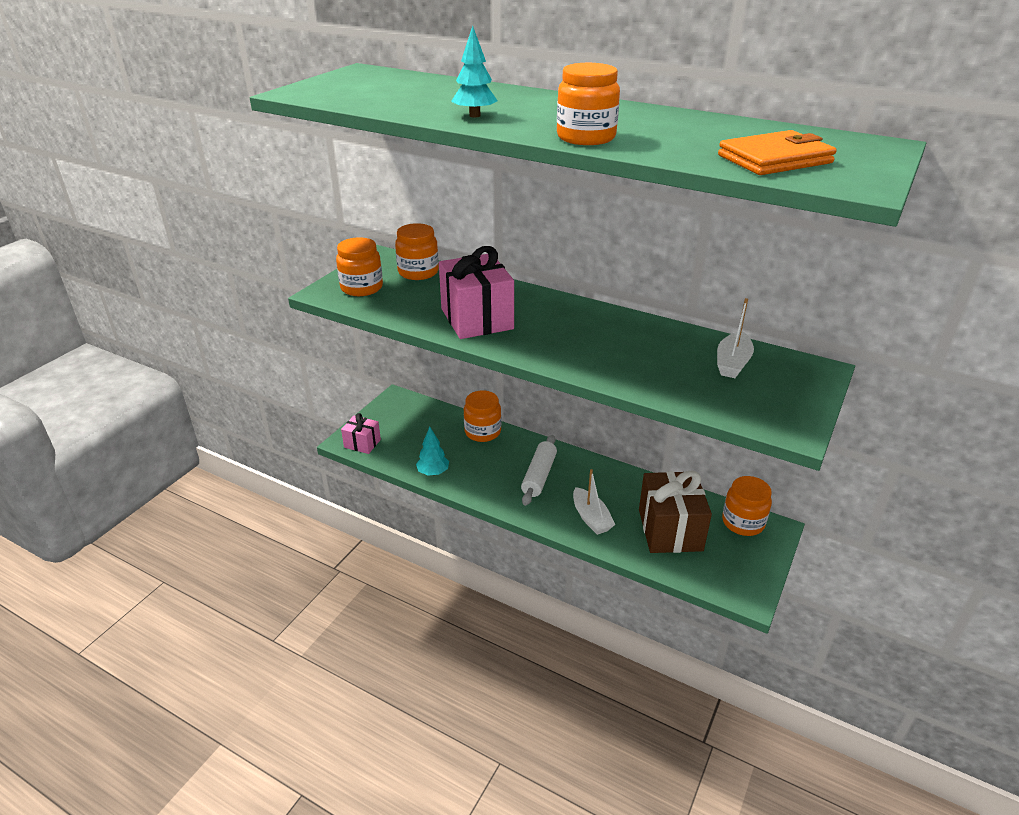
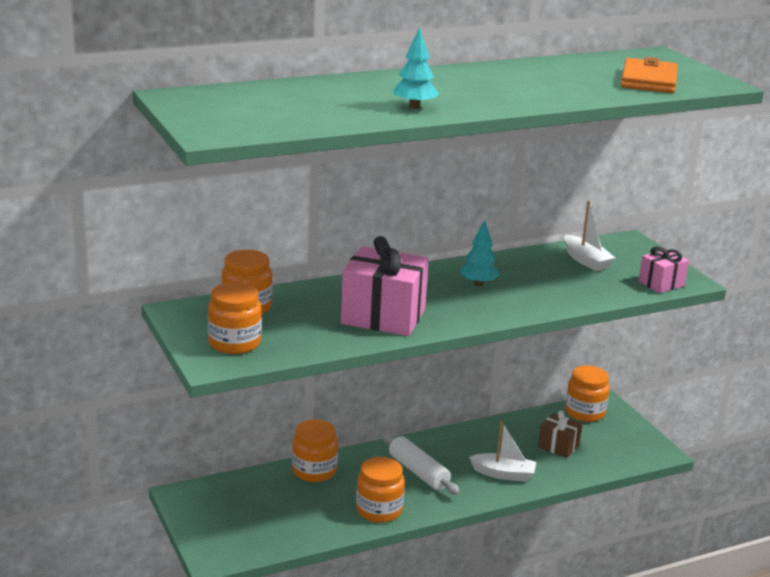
camera: 55 degrees left, 10 degrees down
pink gift [341,413,381,454] -> pink gift moved to [639,246,689,293]
turquoise tree [416,427,449,476] -> turquoise tree moved to [460,220,500,286]
orange jar [557,63,620,145] -> orange jar moved to [356,457,405,523]
brown gift [639,471,712,553] -> brown gift [538,411,582,458], size x0.53

